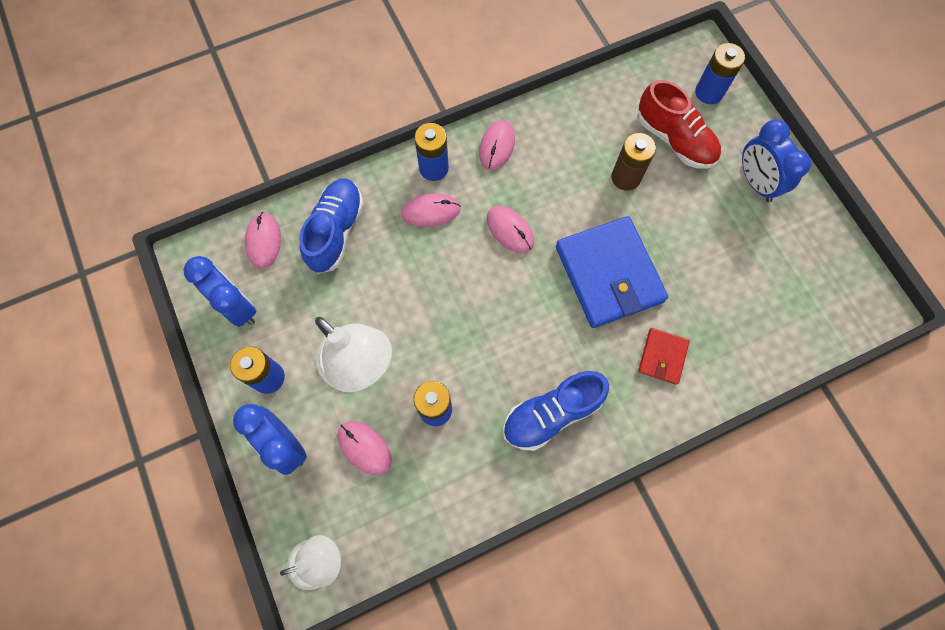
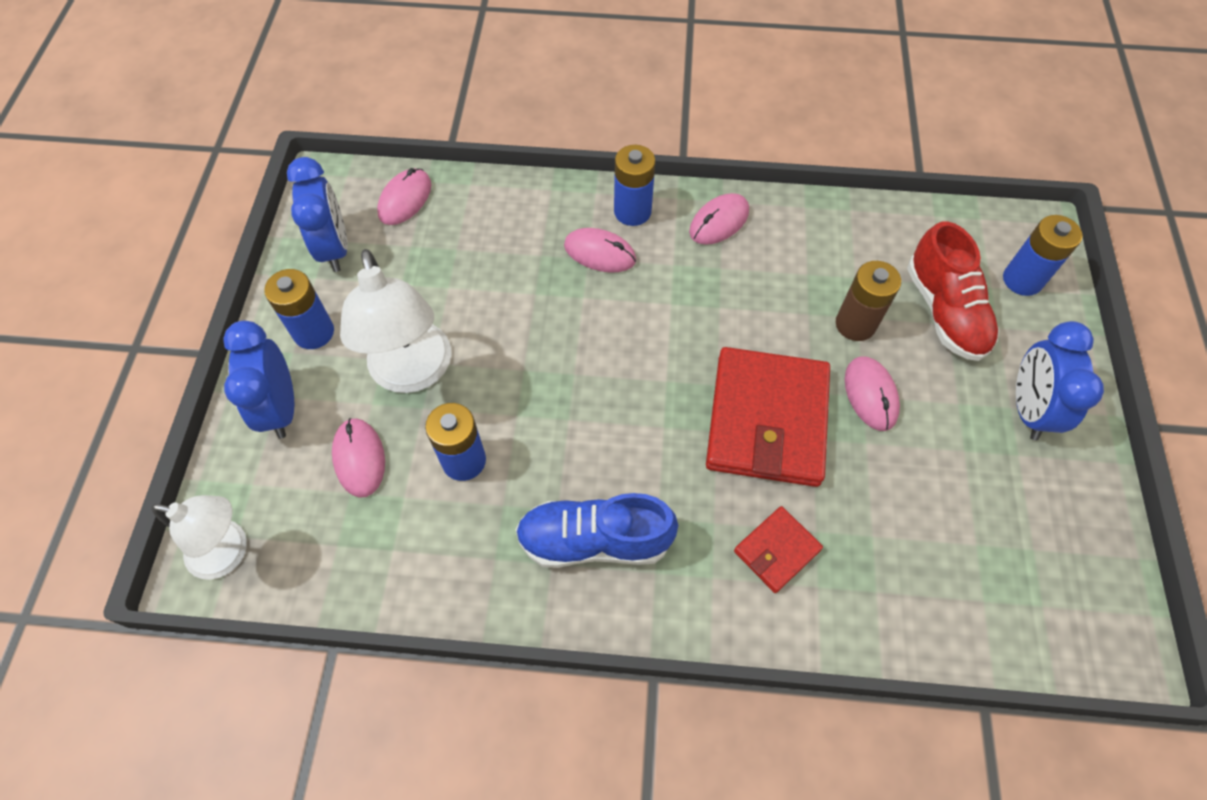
camera: 30 degrees right, 10 degrees down
blue shoe [299,179,364,274] -> none
pink mouse [487,206,534,253] -> pink mouse moved to [845,356,900,431]
blue wallet [556,216,668,328] -> red wallet [706,347,830,487]

